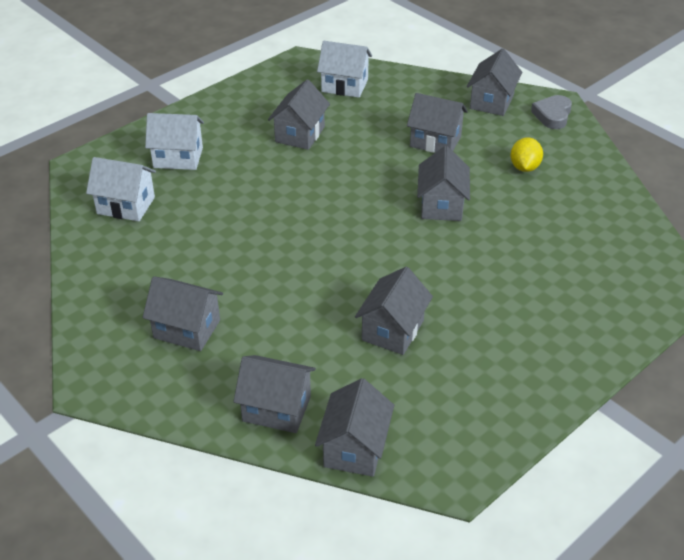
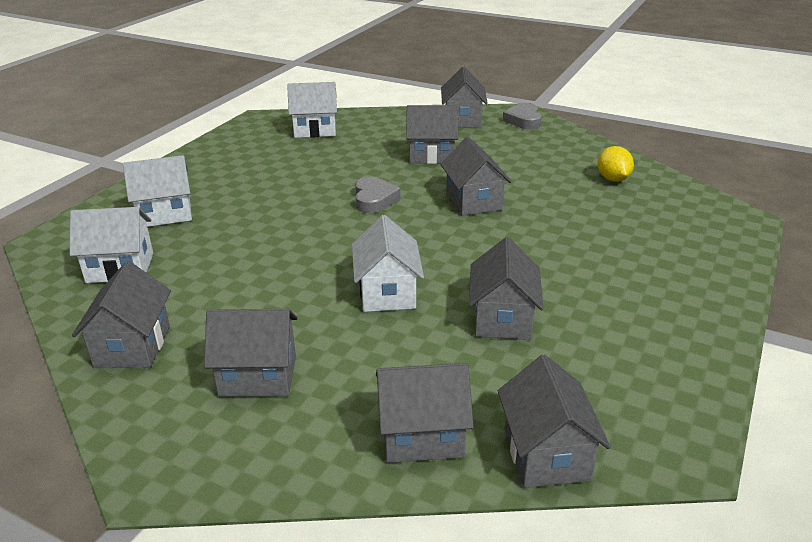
camera: 20 degrees left, 10 degrees down
grey house [268,79,330,150] -> grey house moved to [72,261,171,368]
yellow lemon [510,137,543,172] -> yellow lemon moved to [598,146,634,182]
none -> white house [352,215,424,312]
none -> grey heart [355,177,401,213]

